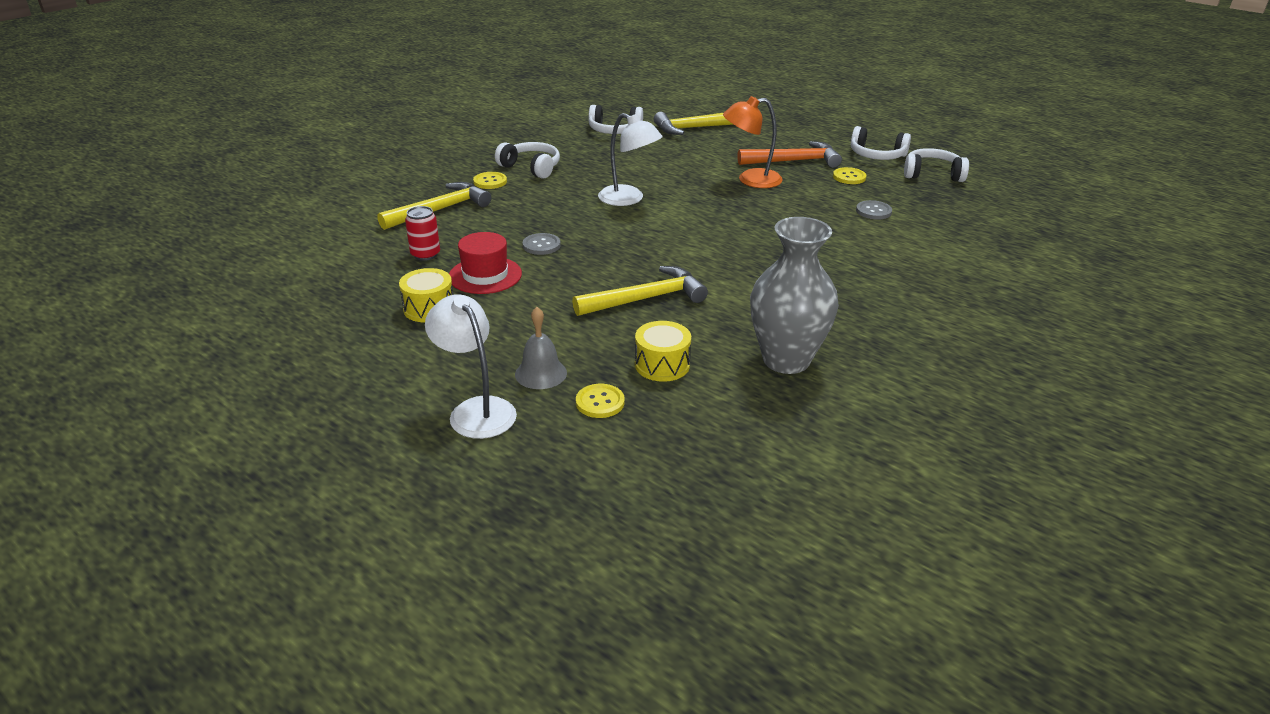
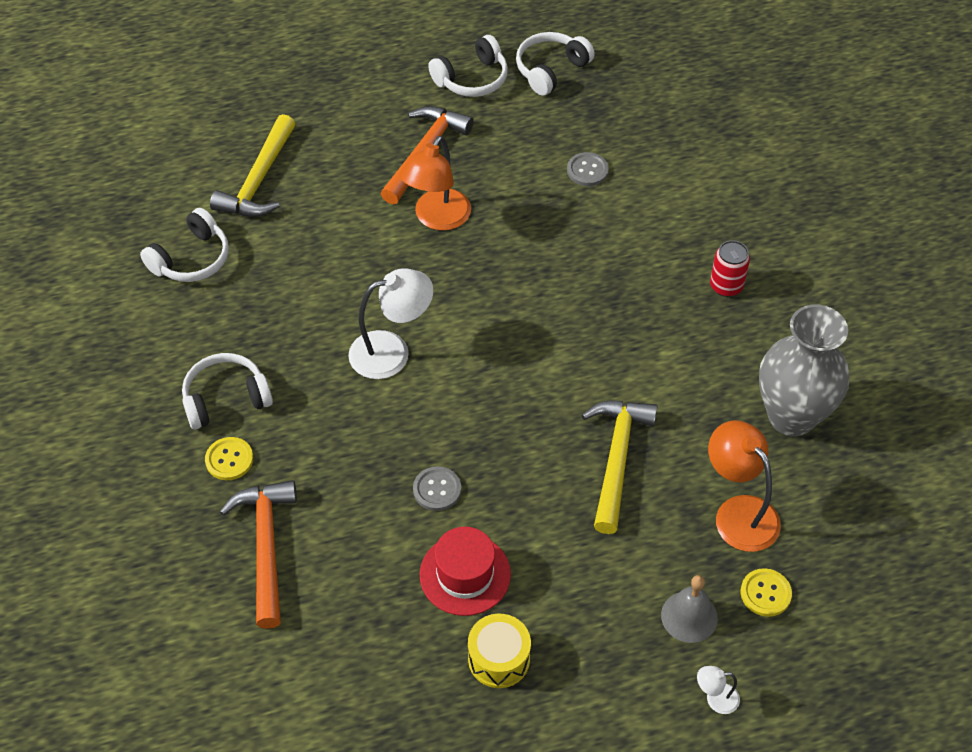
camera: 55 degrees left, 20 degrees up
yellow hammer [377,182,491,230] -> orange hammer [220,480,297,629]
red can [405,206,440,261] -> red can moved to [710,240,750,297]
white lamp [425,294,517,439] -> white lamp [697,666,740,714], size x0.47
yellow drum [635,321,691,382] -> orange lamp [708,420,781,552]
yellow button [833,167,867,184] -> none

